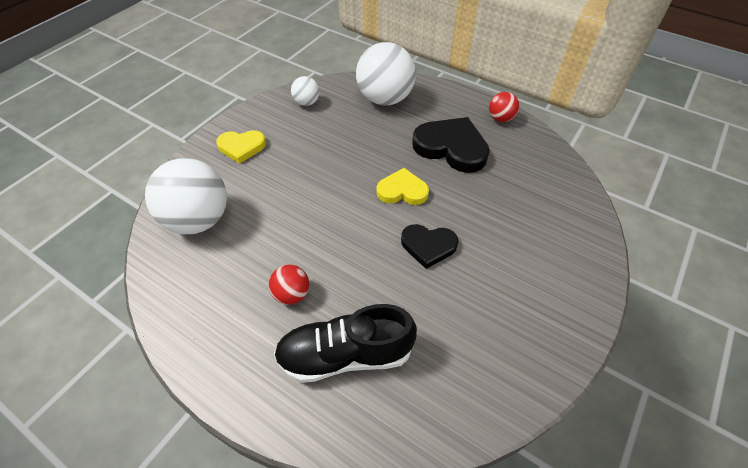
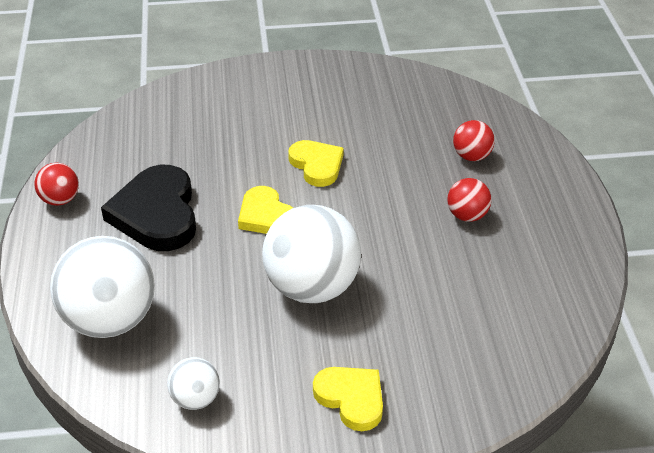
camera: 130 degrees left, 10 degrees down
white ball [145,158,227,234] -> white ball moved to [262,205,361,303]
black shoe [274,304,417,383] -> red ball [453,120,495,161]
black heart [401,224,459,269] -> yellow heart [288,140,343,187]

